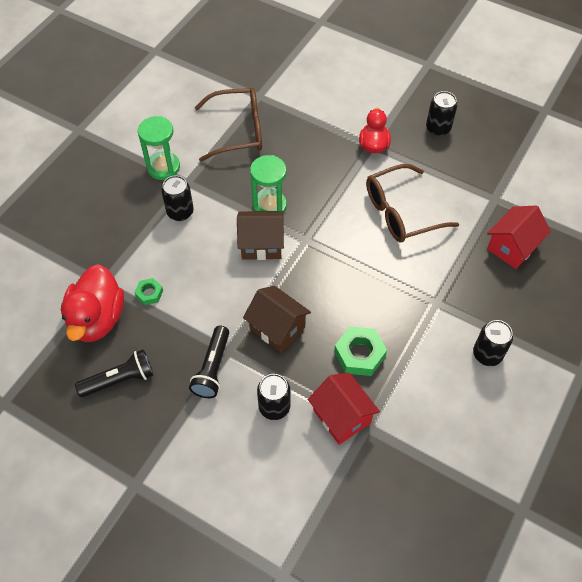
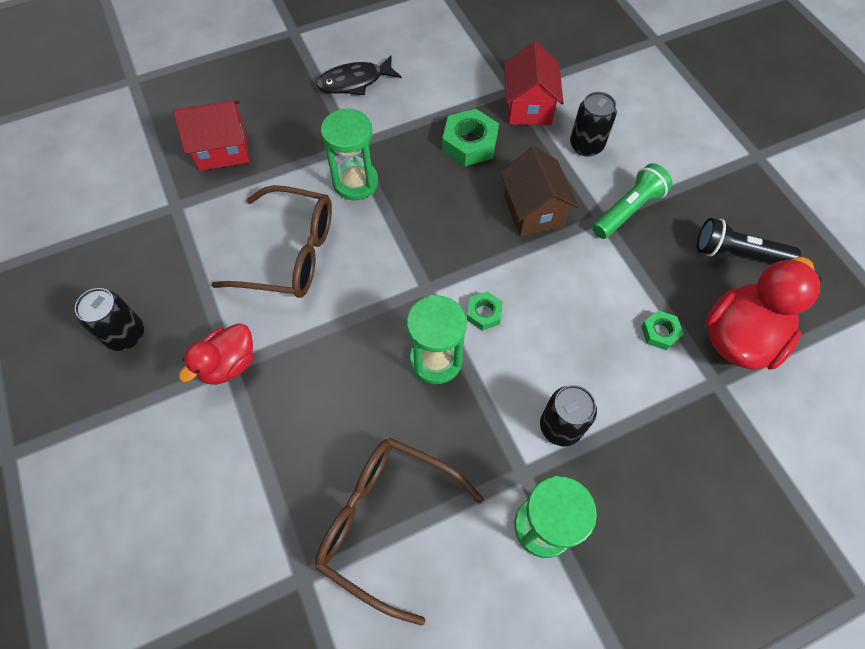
camera: 145 degrees left, 5 degrees up
black flashlight [189,326,229,398] -> green flashlight [592,163,672,239]
brown house [237,211,284,260] -> green nut [467,291,503,331]
black can [473,320,513,366] -> black fish [316,56,402,95]
none -> green hourglass [321,108,378,200]

